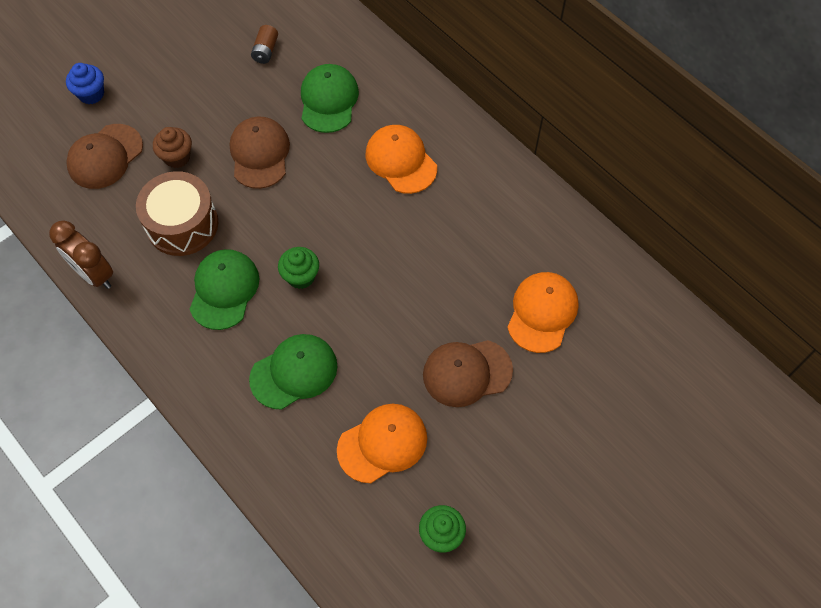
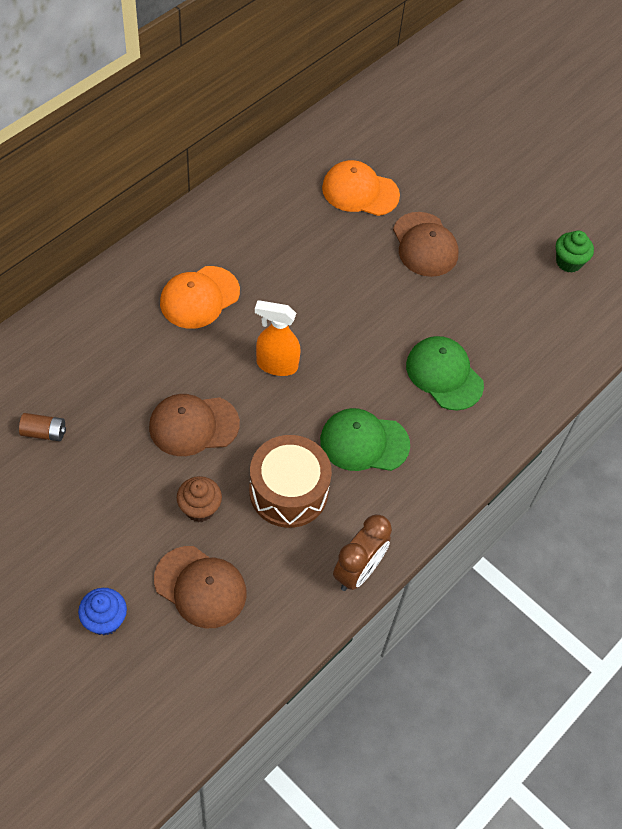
camera: 100 degrees left, 5 degrees down
green cupcake [278,247,319,289] -> none
green cap [301,64,359,133] -> none
orange cap [337,404,427,483] -> none
none -> orange spray bottle [255,300,301,376]

